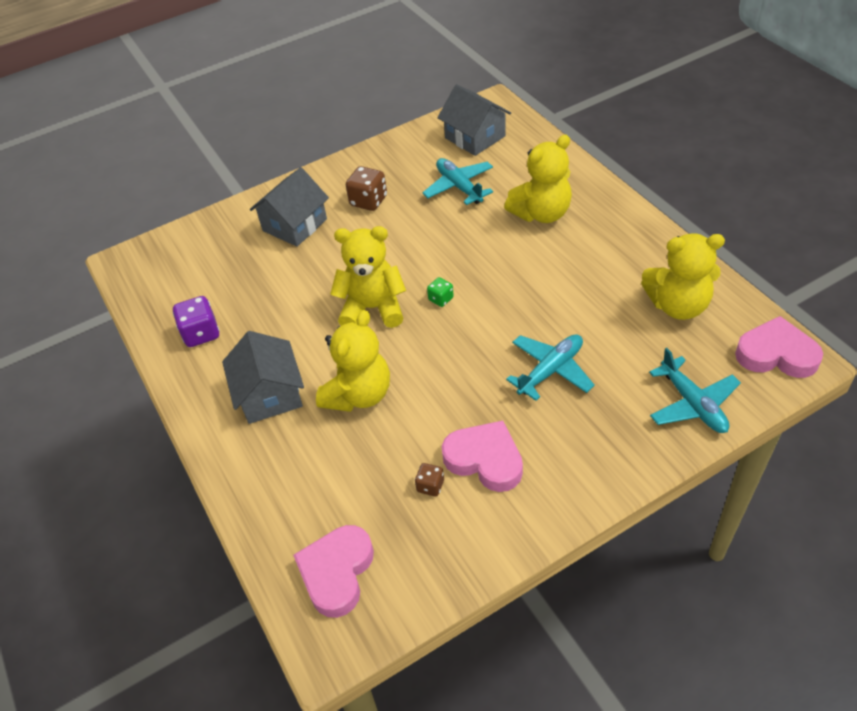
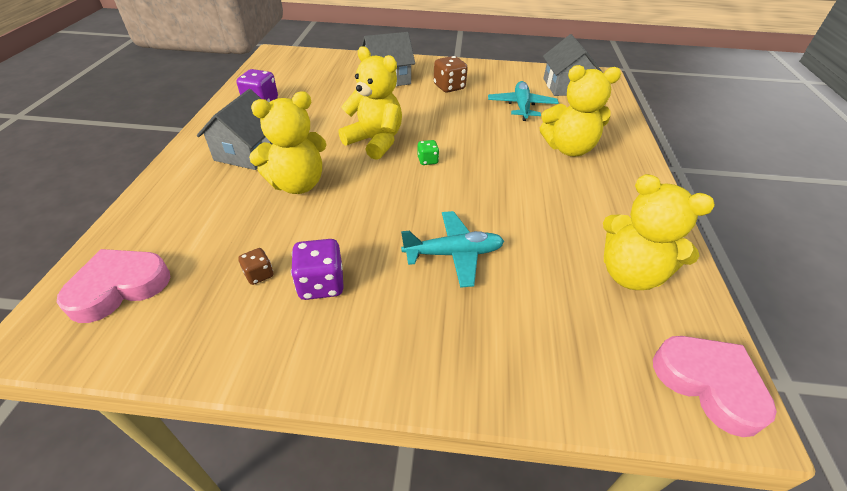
camera: 30 degrees right, 5 degrees down
pink heart [442,421,523,492] -> purple dice [291,239,344,300]
turquoise plane [649,348,741,433] -> none

